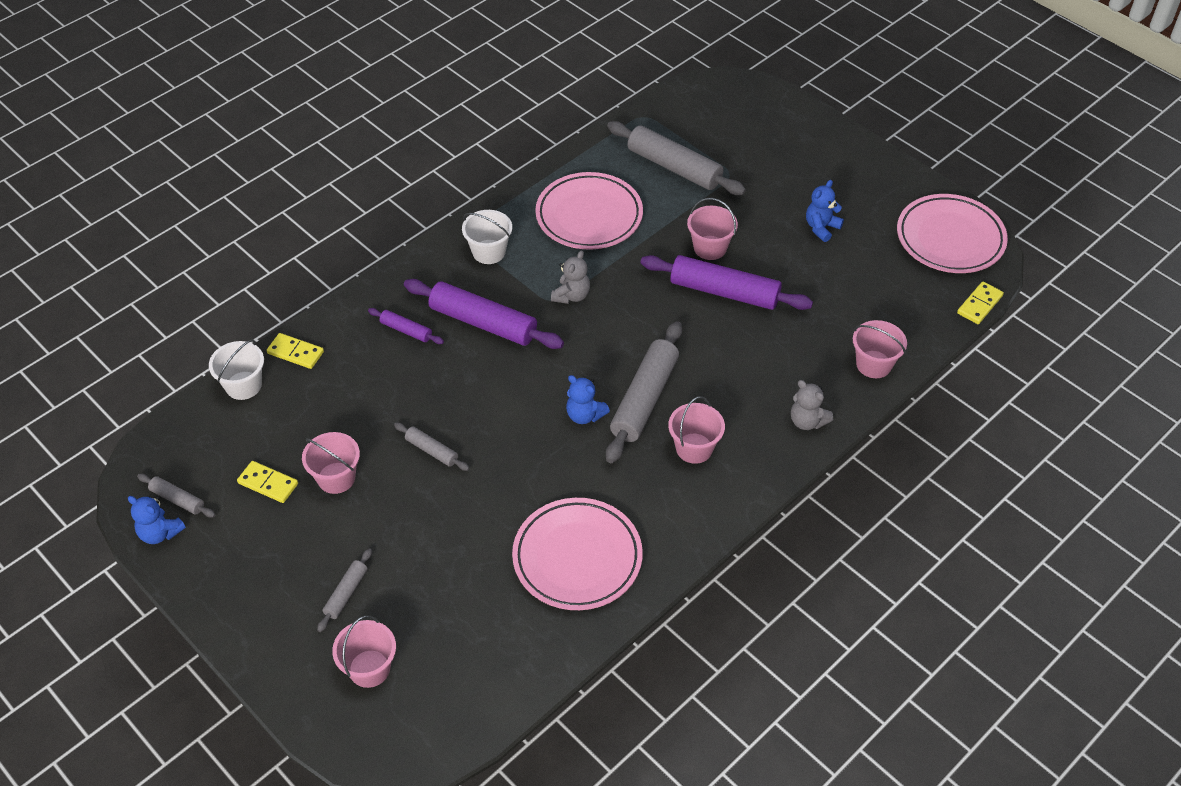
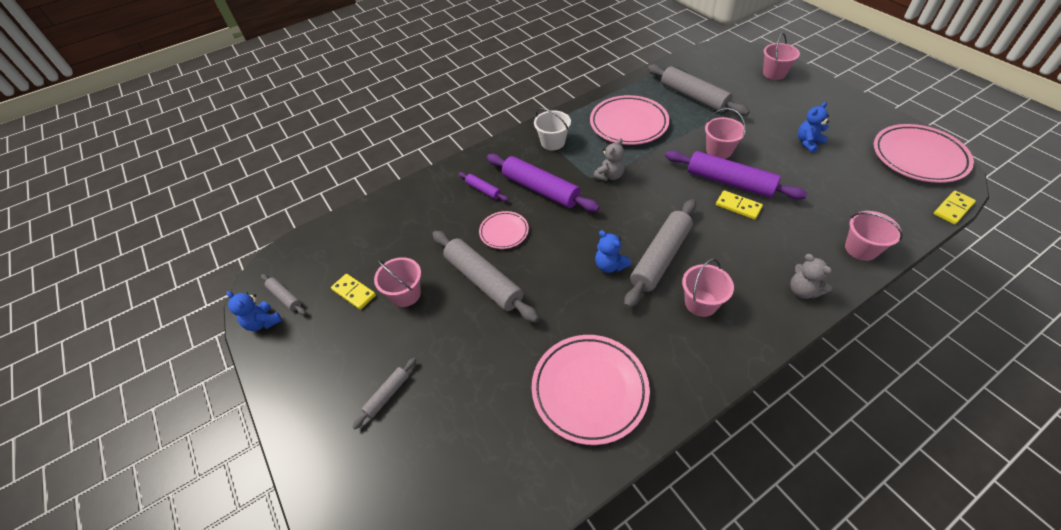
camera: 15 degrees right, 0 degrees up
white bucket [209,339,264,400] -> none
yellow domino [267,333,324,369] -> yellow domino moved to [716,190,763,220]
pink bucket [332,615,396,688] -> pink bucket moved to [763,33,800,80]
grey rolling pin [394,423,469,471] -> grey rolling pin [433,231,539,323], size x2.04
none -> pink plate [479,211,529,249]

